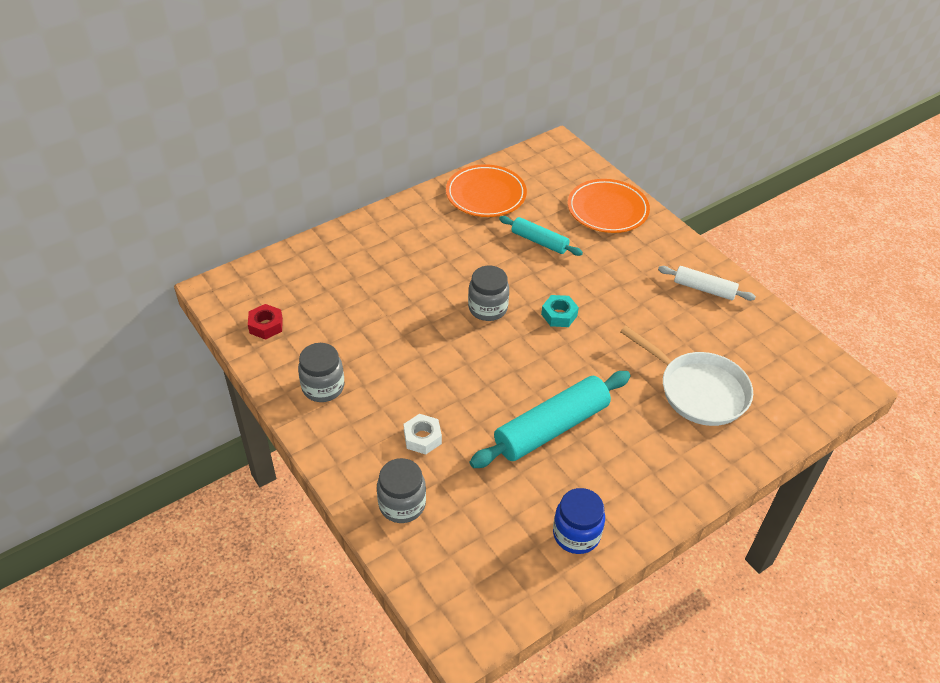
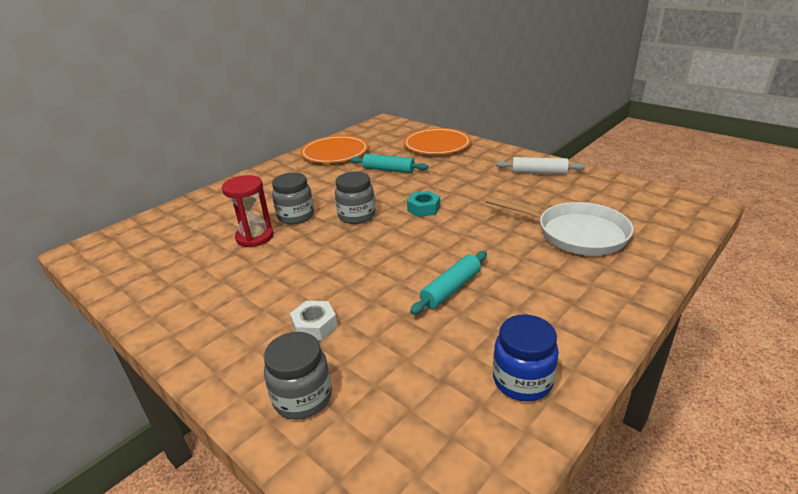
camera: 10 degrees left, 15 degrees down
red nut [248,304,283,340] -> none
grey jar [298,343,344,402] -> grey jar moved to [272,173,314,224]
turquoise rolling pin [470,371,631,468] -> turquoise rolling pin [410,251,487,314], size x0.57
none -> red hourglass [222,175,274,247]

